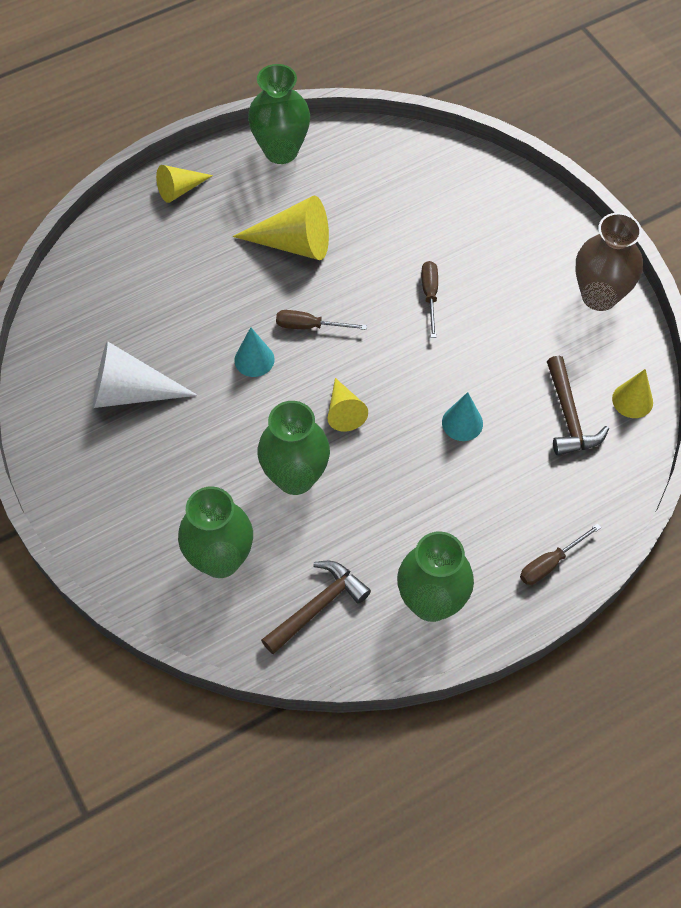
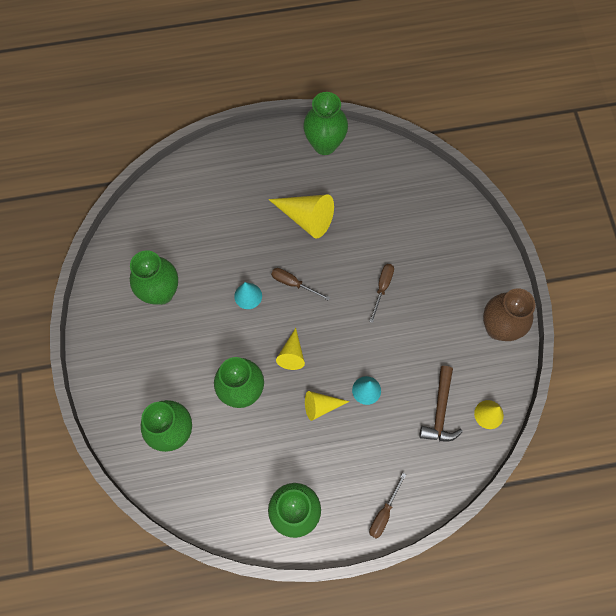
camera: 20 degrees right, 10 degrees up
white cone [93,341,197,408] -> green vase [130,250,178,305]
yellow cone [156,165,213,203] -> yellow cone moved to [305,391,350,421]
brown hammer [261,561,371,654] -> none
brown screwdriver [520,523,601,585] -> brown screwdriver turned 45 degrees counterclockwise [369,473,406,539]

